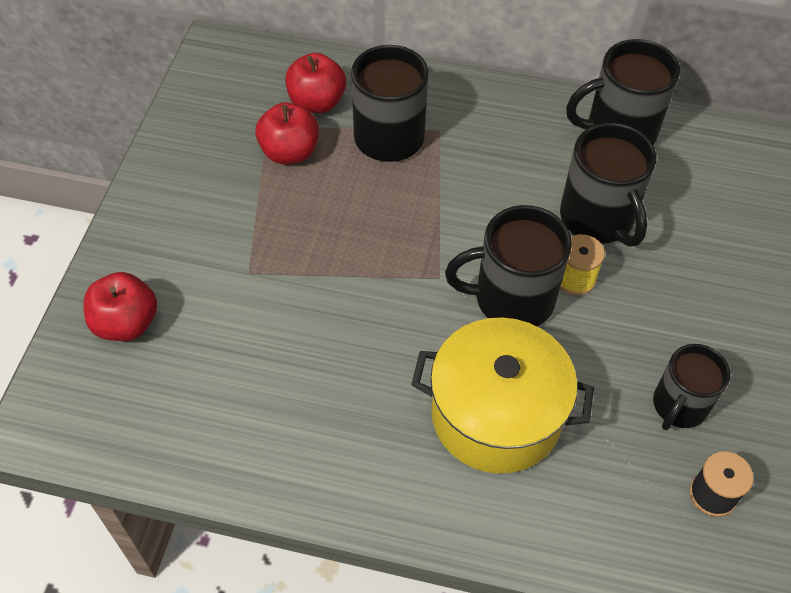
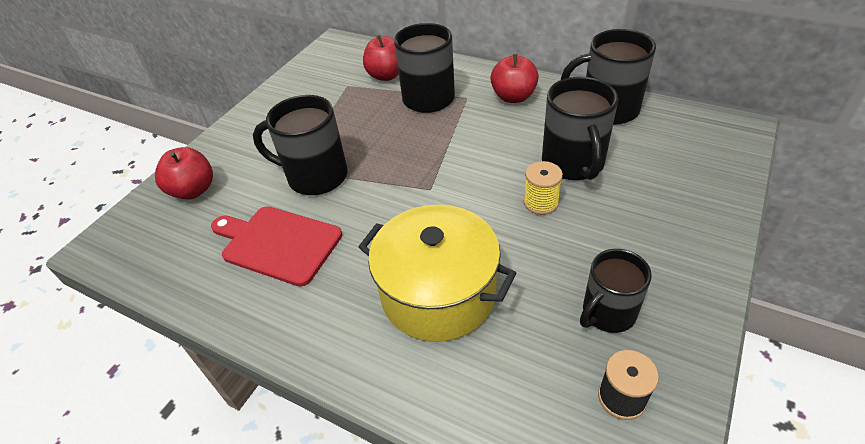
camera: 20 degrees right, 10 degrees down
red apple [255,102,319,164] -> red apple moved to [490,54,539,103]
black mug [445,205,572,326] -> black mug moved to [253,95,348,195]
none -> red cutting board [211,206,342,287]

